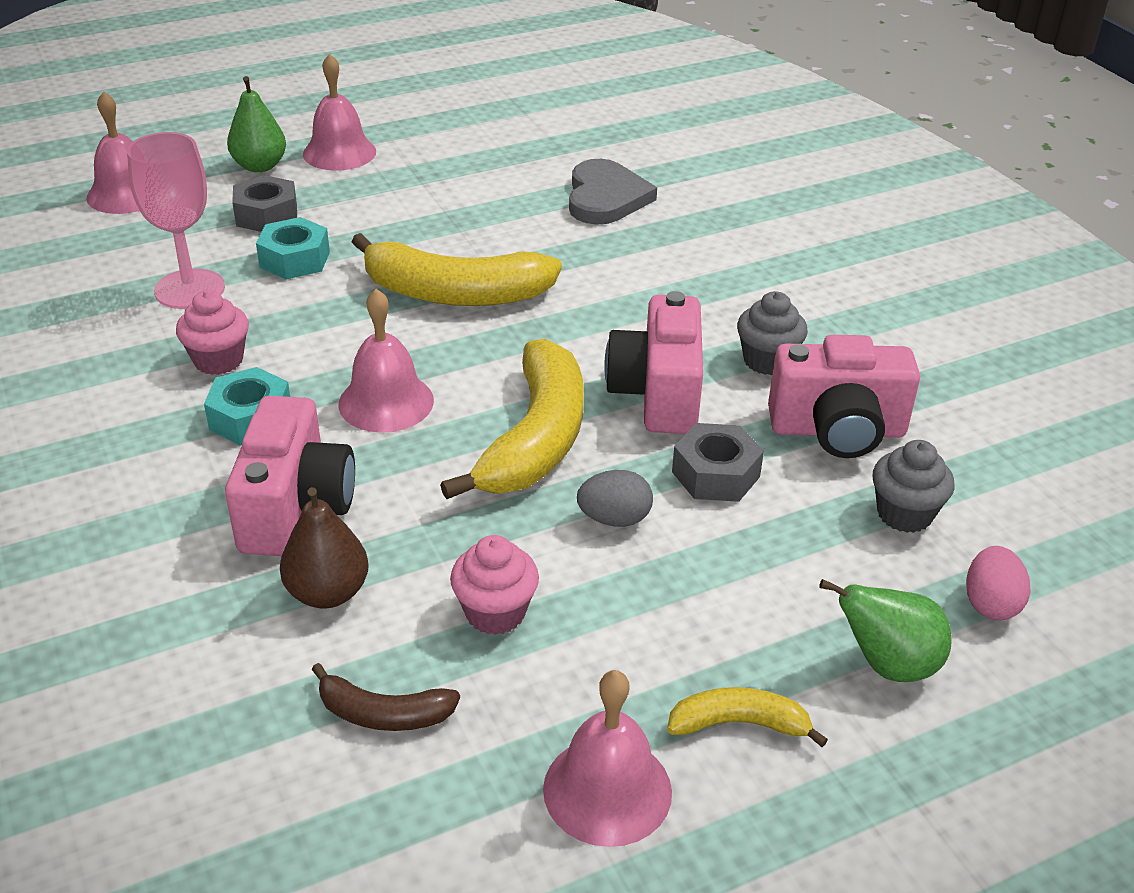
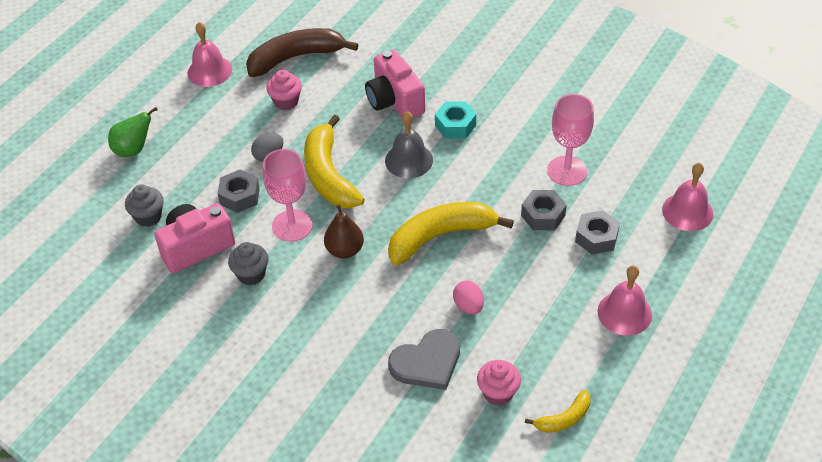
camera: 150 degrees right, 10 degrees up
pink cupcake [176,290,249,375] -> pink cupcake moved to [477,360,521,406]
green pear [227,76,286,172] -> none
turquoise nut [256,217,330,279] -> grey nut [521,190,567,230]
brown pear [280,487,369,609] -> brown pear moved to [324,204,364,259]
brown banana [312,663,460,731] -> brown banana [246,28,359,77], size x2.01
pink bell [339,289,434,433] -> grey bell [385,111,433,178]
grey heart [569,159,657,225] -> grey heart turned 90 degrees counterclockwise [388,329,460,390]
pink camera [604,291,703,434] -> pink goblet [263,149,313,242]
yellow banana [667,687,828,747] -> yellow banana moved to [525,390,591,433]
pink egg [966,546,1031,620] -> pink egg moved to [453,281,484,314]

